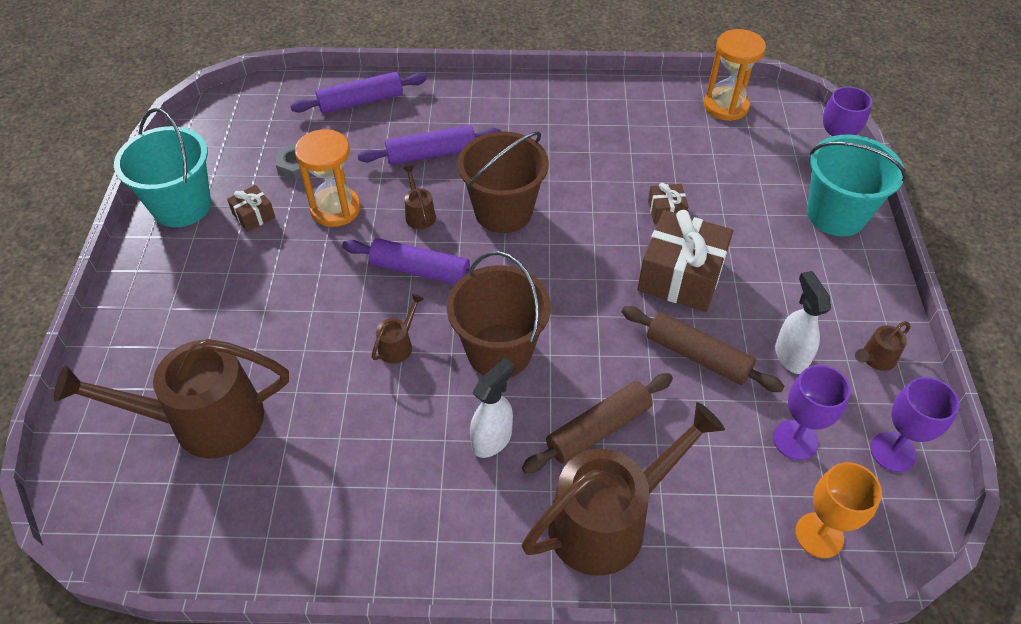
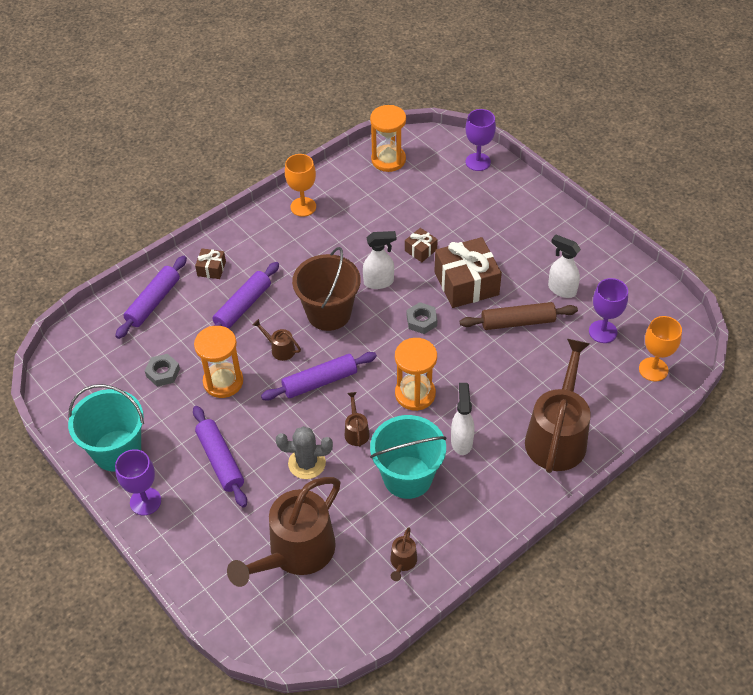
camera: 40 degrees left, 0 degrees up
brown gift [227,185,275,232] -> brown gift moved to [195,248,226,279]
brown bucket [447,251,551,377] -> orange hourglass [395,338,437,411]
brown rolling pin [522,373,673,474] -> none
turquoise bucket [807,135,907,236] -> turquoise bucket moved to [370,415,447,499]
brown watering can [855,321,910,371] -> brown watering can moved to [390,527,417,581]
purple goblet [870,377,959,472] -> purple goblet moved to [115,449,161,515]
none -> purple rolling pin [193,406,247,507]
none -> grey cactus [276,426,333,479]
none -> orange goblet [285,154,316,217]
none -> white spray bottle [363,231,396,289]
none -> grey nut [407,302,437,334]

